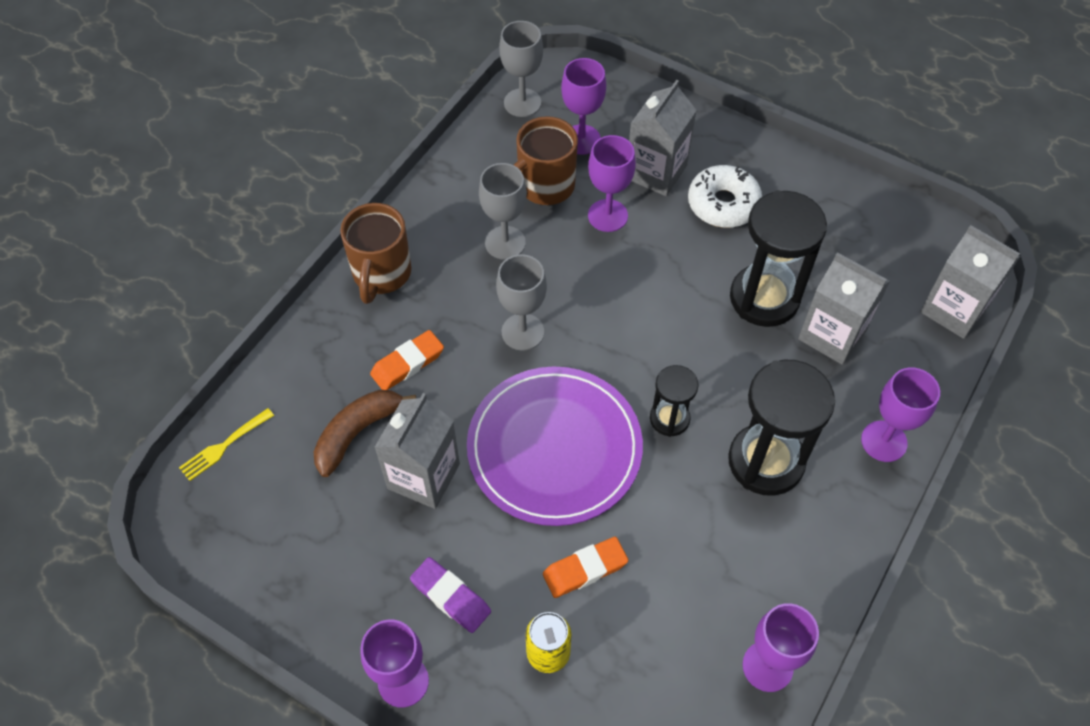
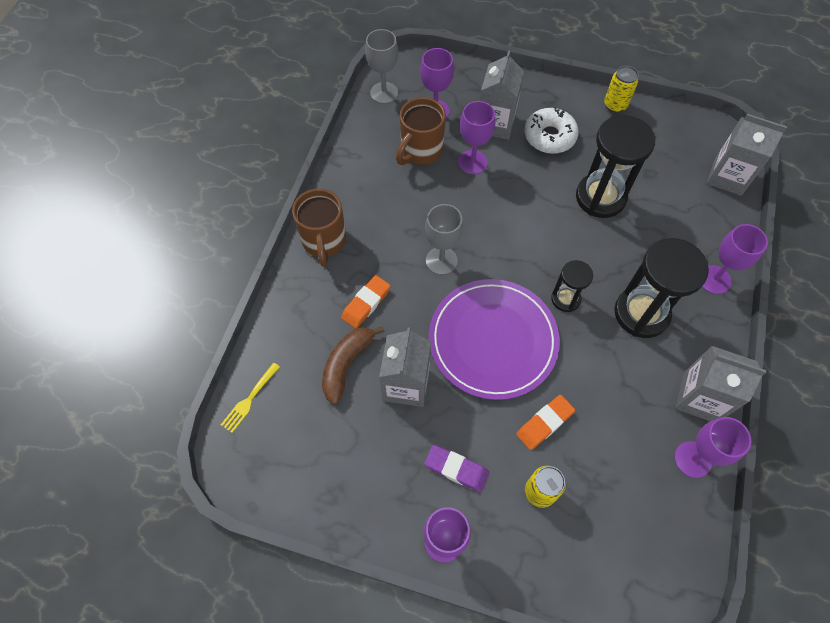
camera: 15 degrees left, 5 degrees up
grey goblet [479,163,527,260] -> none
grey carton [798,252,890,365] -> grey carton moved to [675,346,767,421]
none -> yellow can [604,66,638,113]

